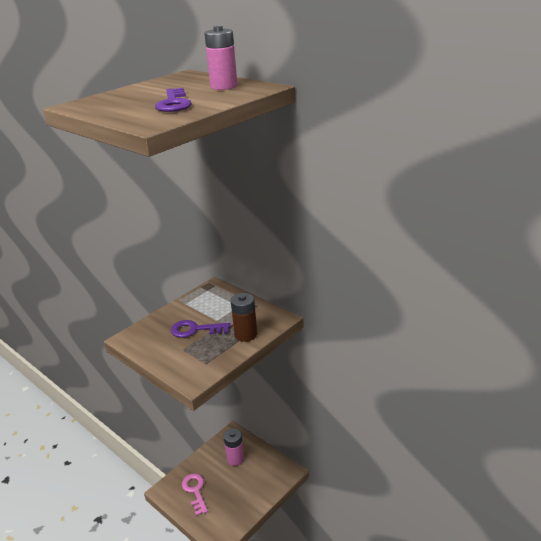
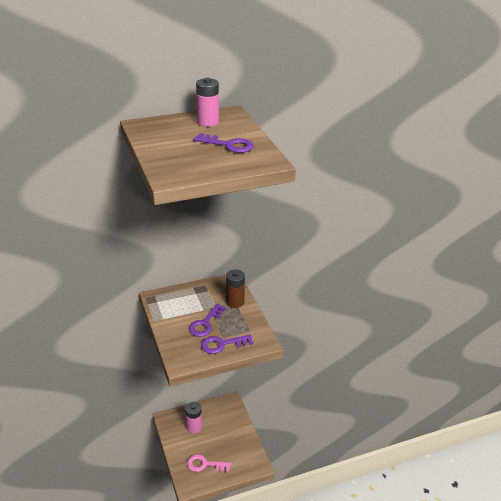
camera: 65 degrees left, 5 degrees up
none -> purple key [201,335,253,354]

